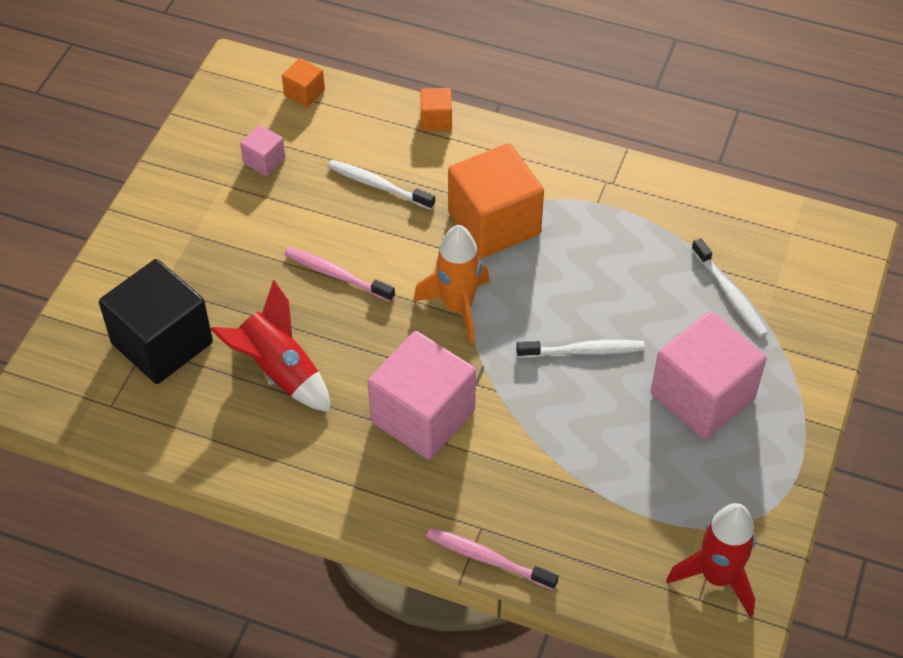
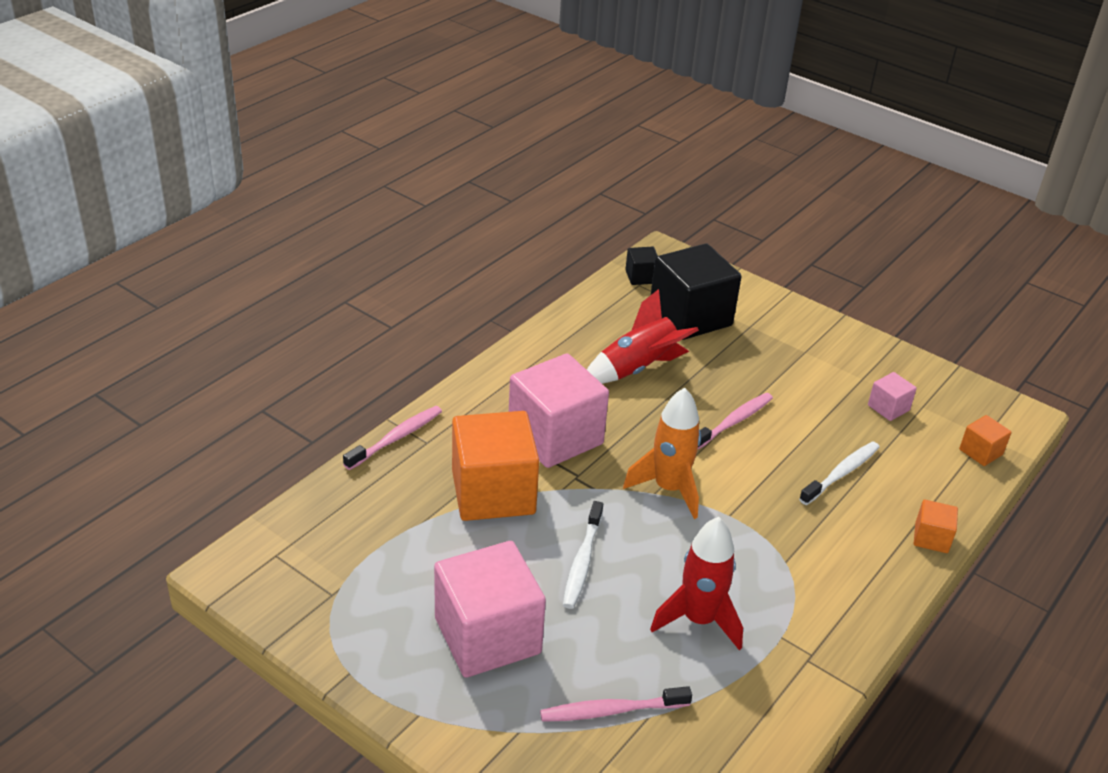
camera: 105 degrees right, 15 degrees down
orange cube [448,143,544,258] -> orange cube moved to [452,411,539,521]
red rocket [666,503,756,617] -> red rocket moved to [650,517,743,650]
white toothbrush [692,238,768,337] -> pink toothbrush [540,686,692,722]
none -> black cube [625,247,658,285]

